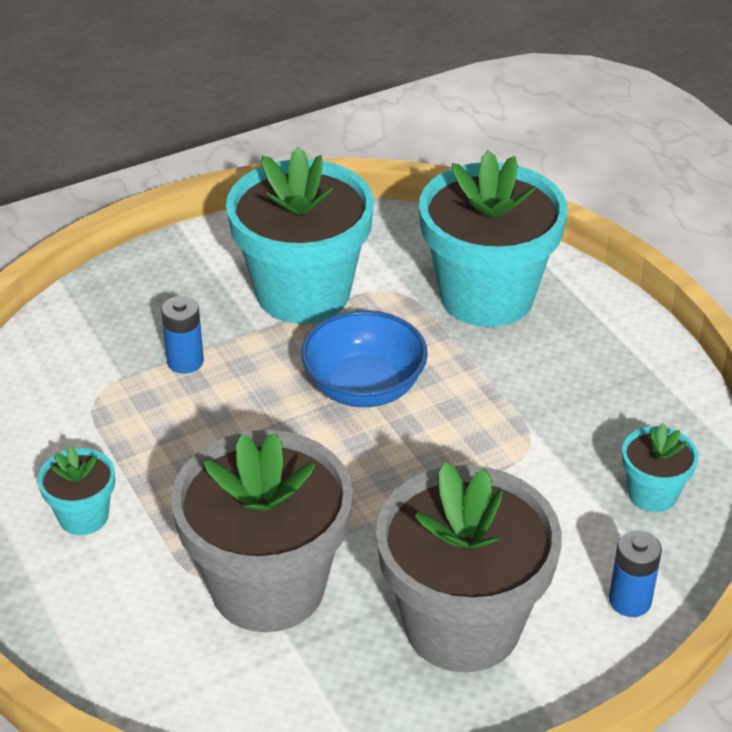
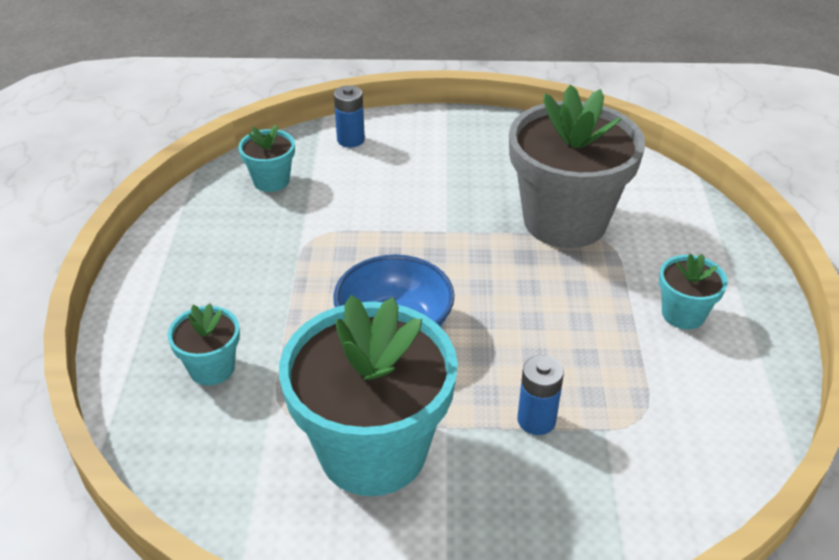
camera: 150 degrees left, 0 degrees up
grey flower pot [376,462,562,673] -> none
turquoise flower pot [419,151,567,327] -> turquoise flower pot [168,303,240,385], size x0.46

